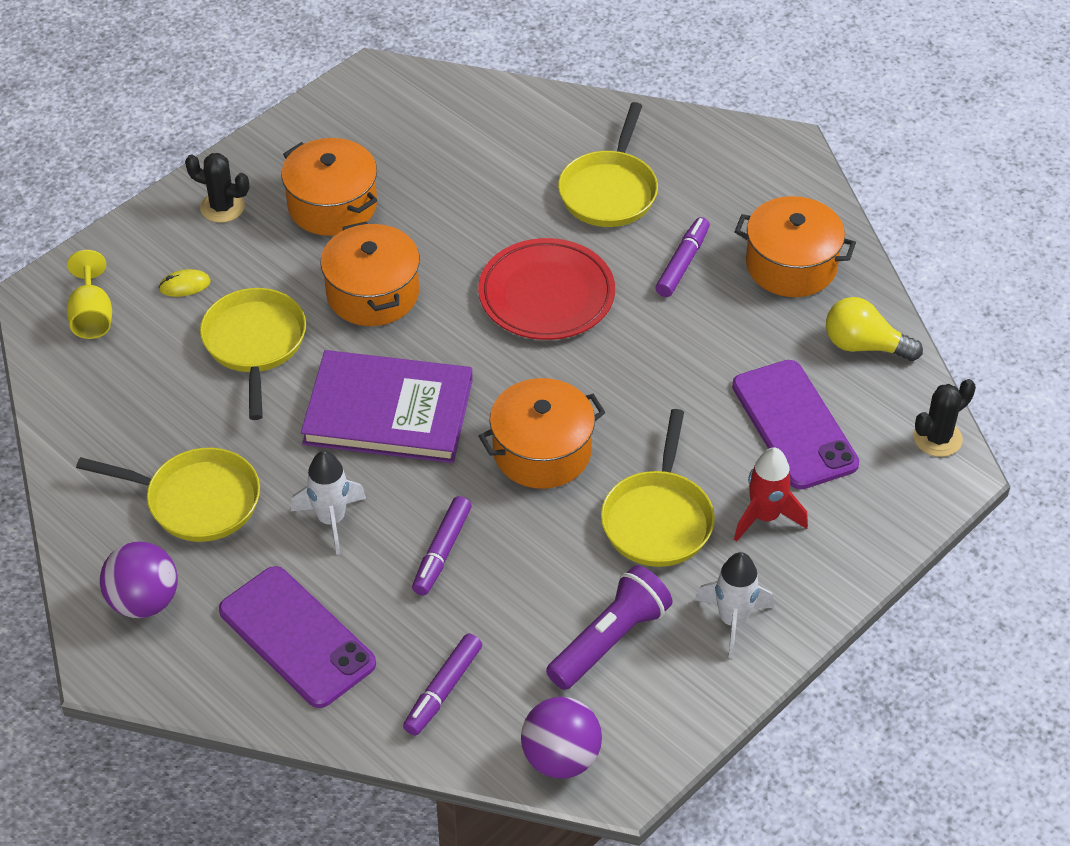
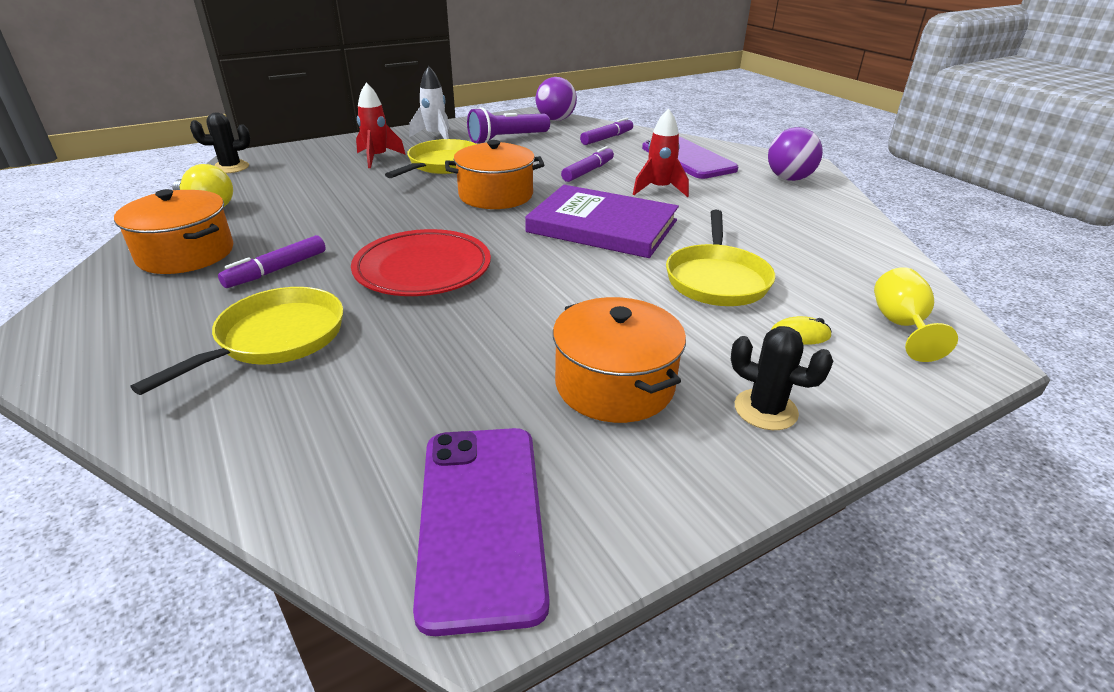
camera: 165 degrees left, 15 degrees down
yellow pan [76,448,260,542] -> none
white rocket [291,451,366,555] -> red rocket [633,108,689,197]
orange pot [320,221,420,326] -> none
purple phone [732,360,859,489] -> purple phone moved to [413,428,549,636]

